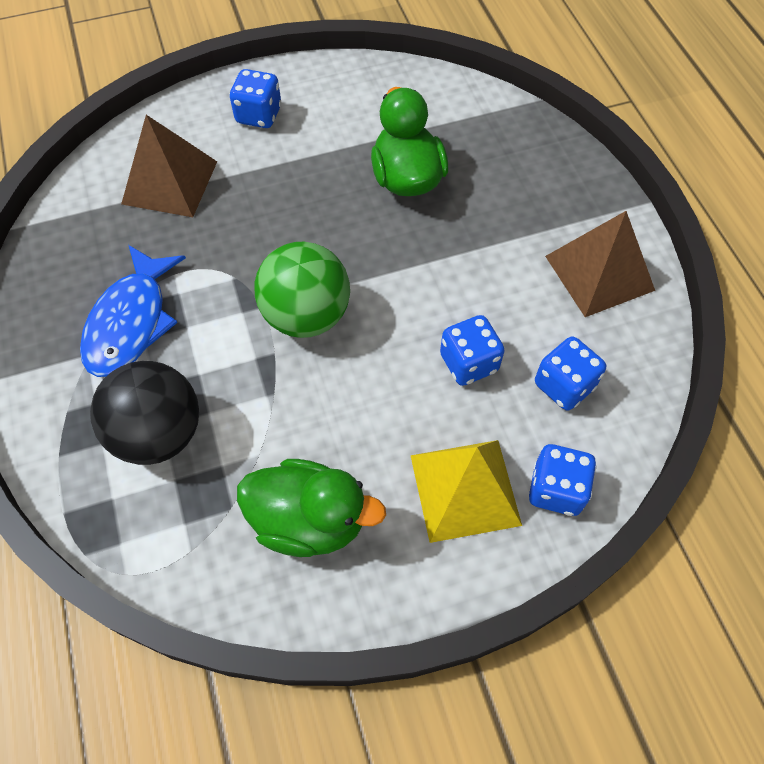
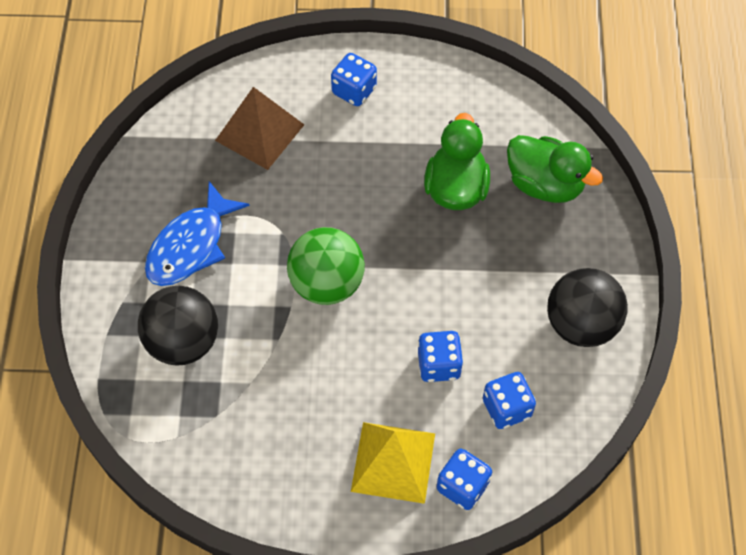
camera: 20 degrees right, 0 degrees up
green duck [237,459,386,557] -> green duck moved to [507,135,603,203]
brown pyramid [545,211,655,317] -> black ball [547,268,628,347]

